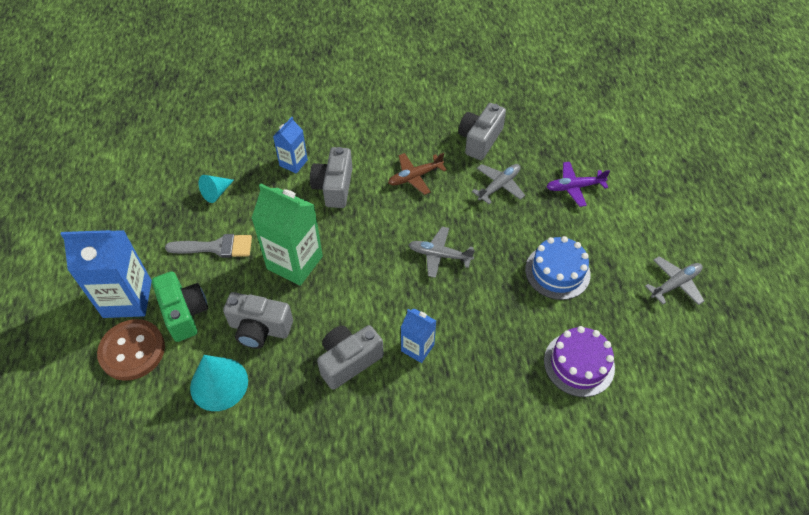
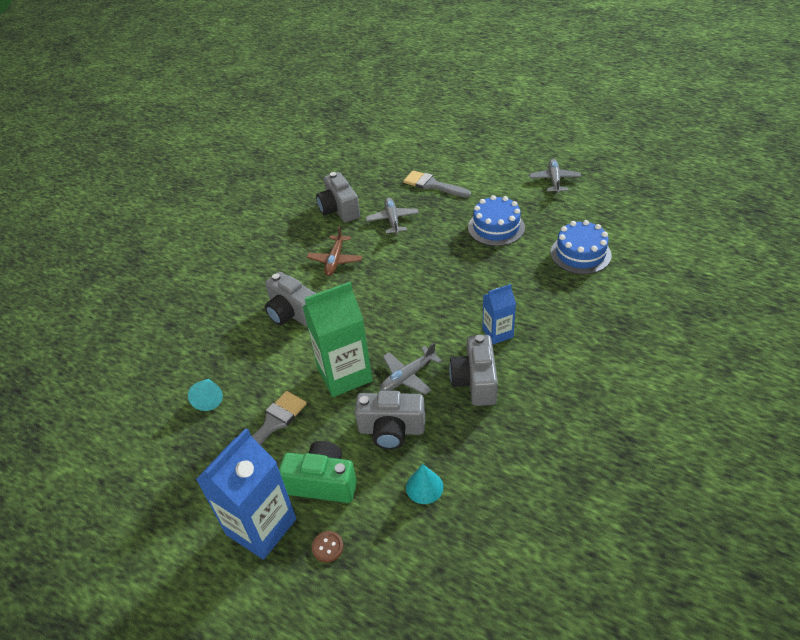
camera: 50 degrees left, 10 degrees down
brown button [97,319,165,381] -> brown button [312,531,344,563], size x0.42
turquoise cone [190,355,248,411] -> turquoise cone [406,464,443,504], size x0.60
grey camera [223,292,293,349] -> grey camera turned 45 degrees clockwise [355,391,425,450]
blue carton [273,117,308,174] -> none
grey plane [408,227,475,278] -> grey plane moved to [380,342,442,395]
purple cake [544,326,615,397] -> blue cake [550,220,612,274]
purple plane [546,162,610,207] -> grey brush [403,170,471,197]

